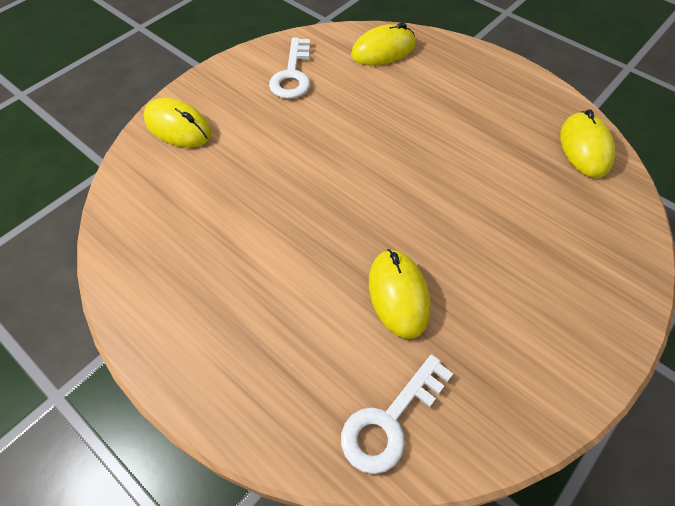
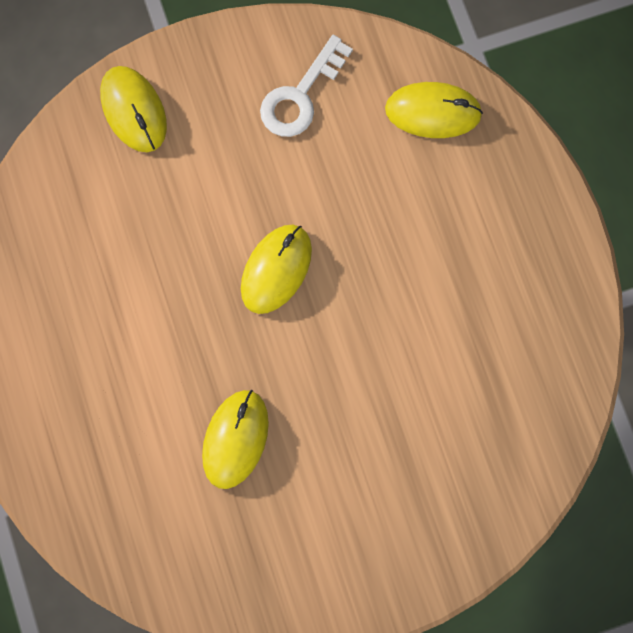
camera: 30 degrees right, 20 degrees up
white key [341,354,453,474] -> none
yellow mouse [560,110,615,178] -> yellow mouse moved to [241,225,312,314]

